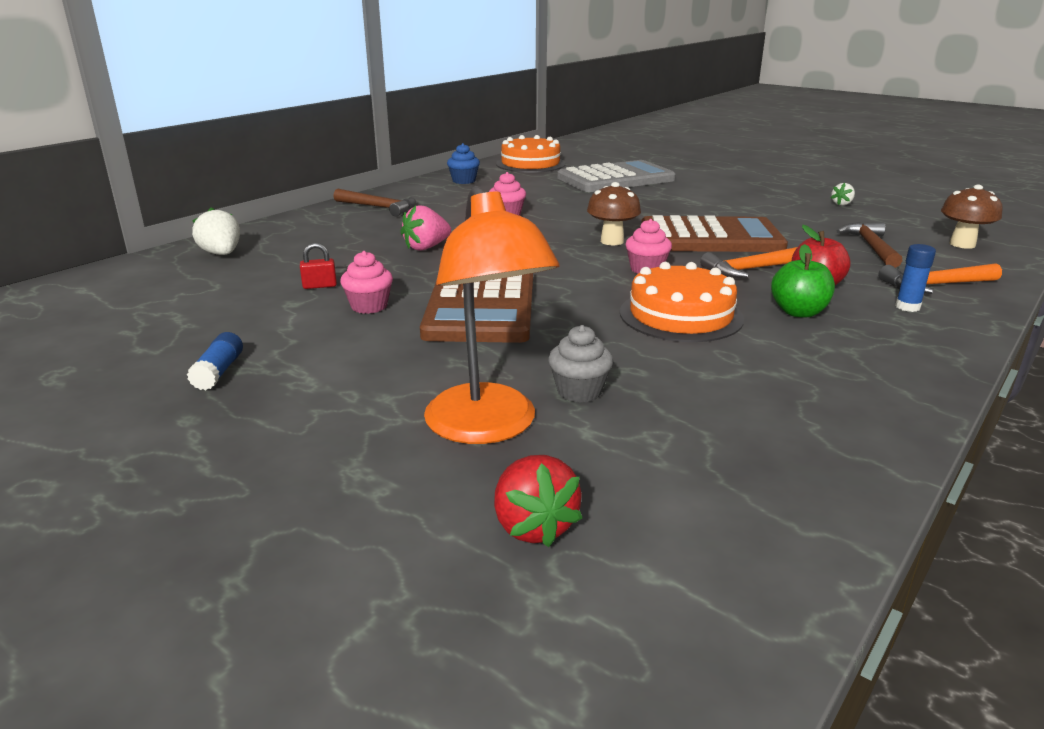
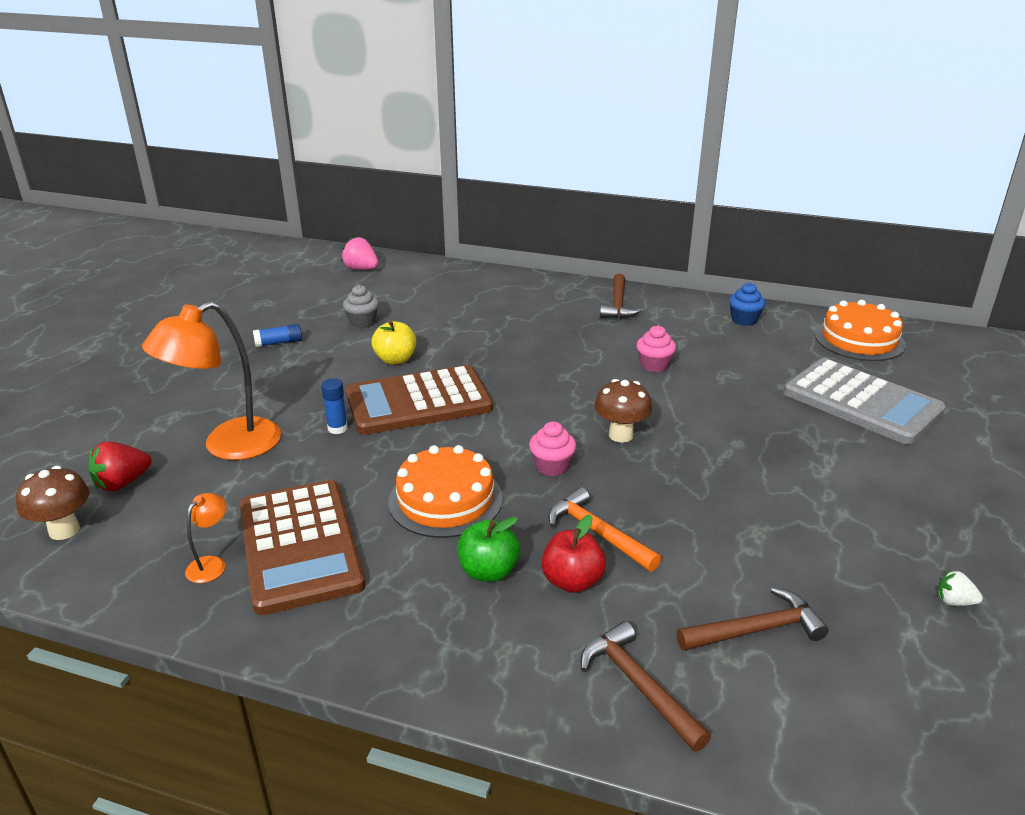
camera: 70 degrees right, 5 degrees up
white strawberry [192,207,240,255] -> none
red padlock [300,243,337,289] -> none
pink cupcake [340,251,393,314] -> yellow apple [371,320,416,365]
pink strawberry [400,205,451,251] -> pink strawberry moved to [341,237,379,270]
grey cupcake [548,325,613,403] -> grey cupcake moved to [343,285,379,328]
brown calculator [641,215,788,252] -> brown calculator moved to [240,480,365,615]
orange hammer [878,263,1002,294] -> brown hammer [581,621,711,752]
blue glue stick [895,244,936,312] -> blue glue stick moved to [321,378,348,434]
brown mushroom [941,184,1003,249] -> brown mushroom moved to [16,466,89,540]
none -> orange lamp [185,493,227,583]

